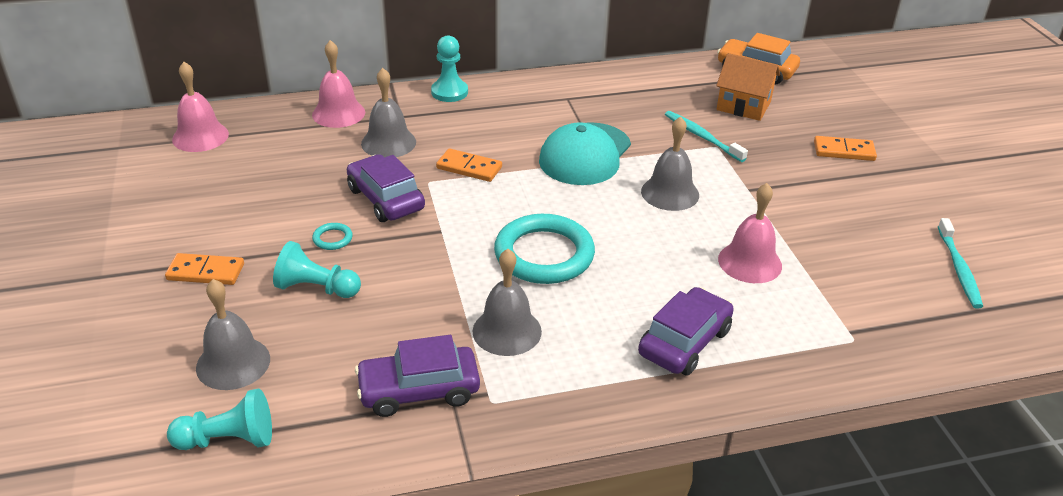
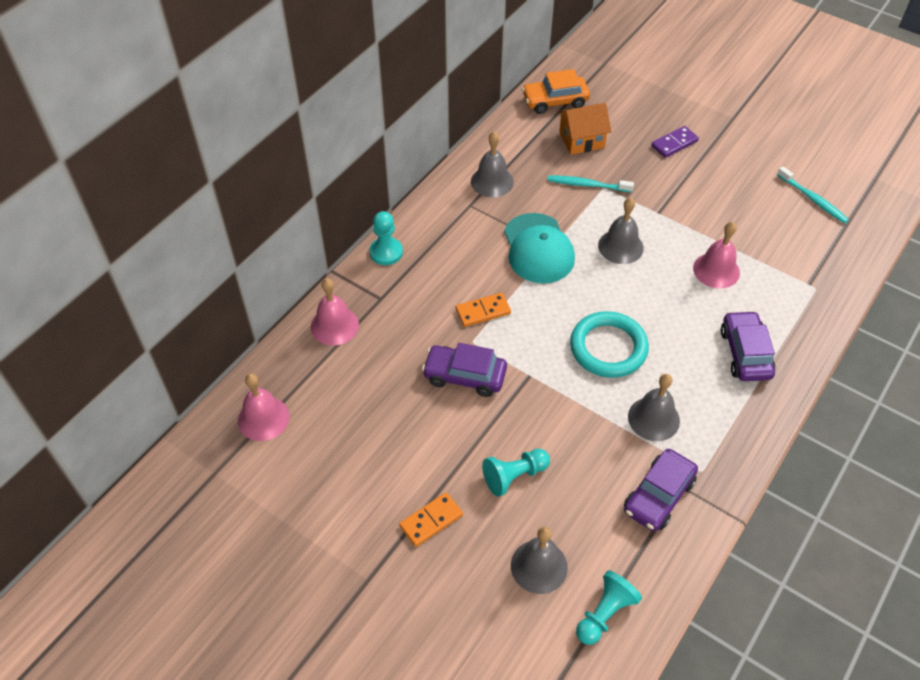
camera: 40 degrees left, 15 degrees up
turquoise ring [312,223,353,250] -> none
grey bell [361,68,416,157] -> grey bell moved to [471,131,514,197]
orange domino [814,136,877,161] -> purple domino [651,126,699,158]

